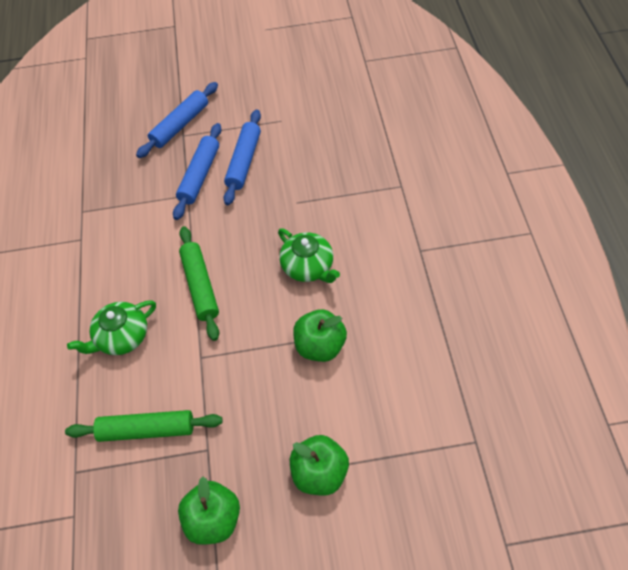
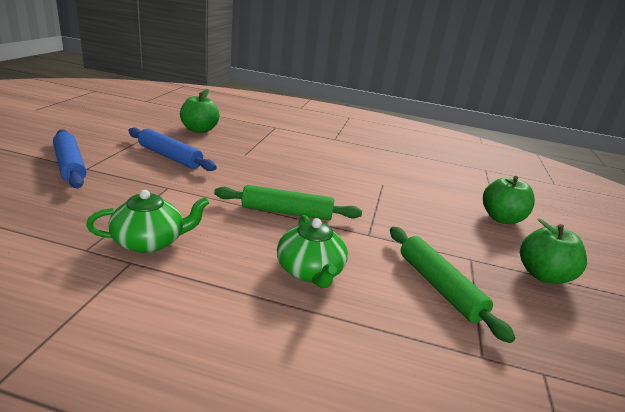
camera: 75 degrees left, 30 degrees down
green rolling pin [65,410,223,442] -> green rolling pin turned 45 degrees counterclockwise [390,227,515,343]
blue rolling pin [173,123,222,220] -> none
green teapot [278,228,340,283] -> green teapot moved to [86,190,209,253]
green apple [293,309,347,362] -> green apple moved to [180,89,220,133]

